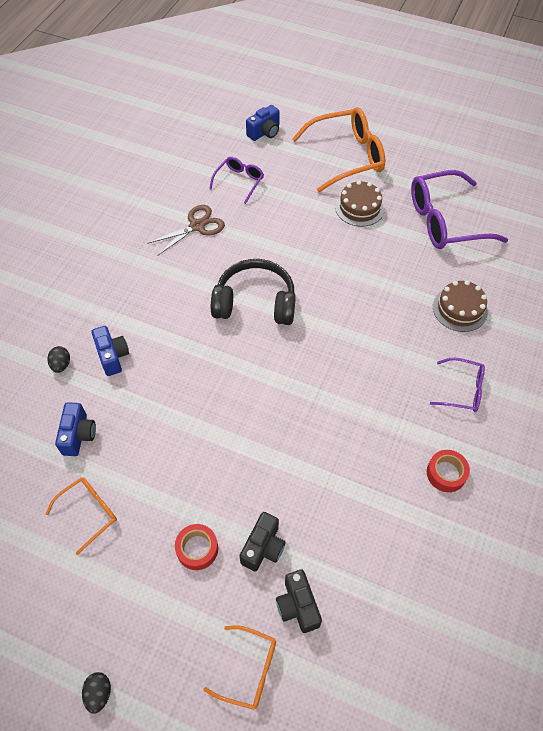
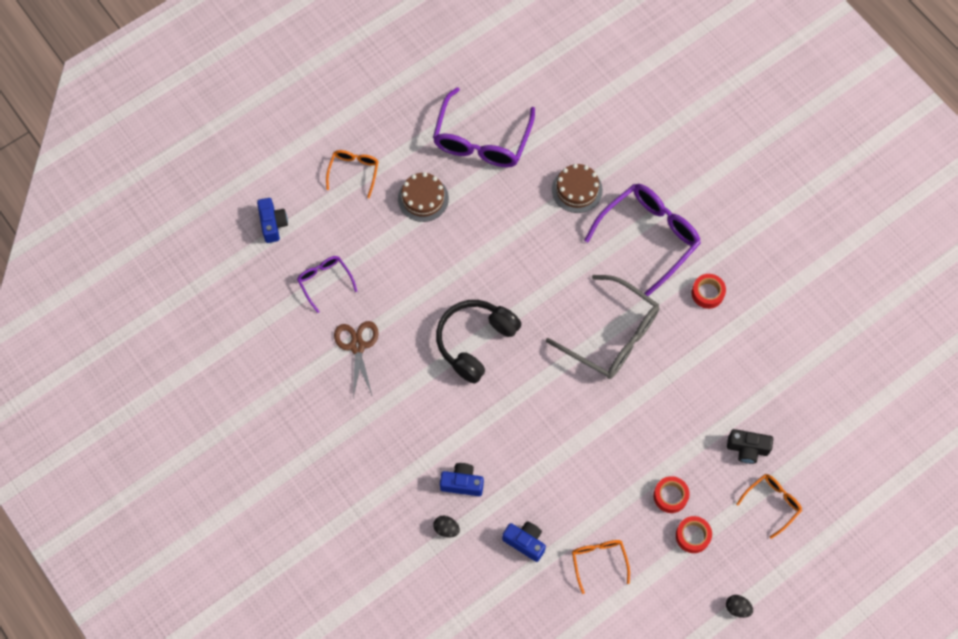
camera: 60 degrees left, 10 degrees up
black camera [240,512,285,571] -> none
orange glasses [292,107,385,192] -> orange glasses [326,150,379,198], size x0.52
purple glasses [430,358,485,412] -> purple glasses [584,184,701,296], size x1.91
none -> grey glasses [546,275,659,379]
none -> red tape [676,516,712,553]

